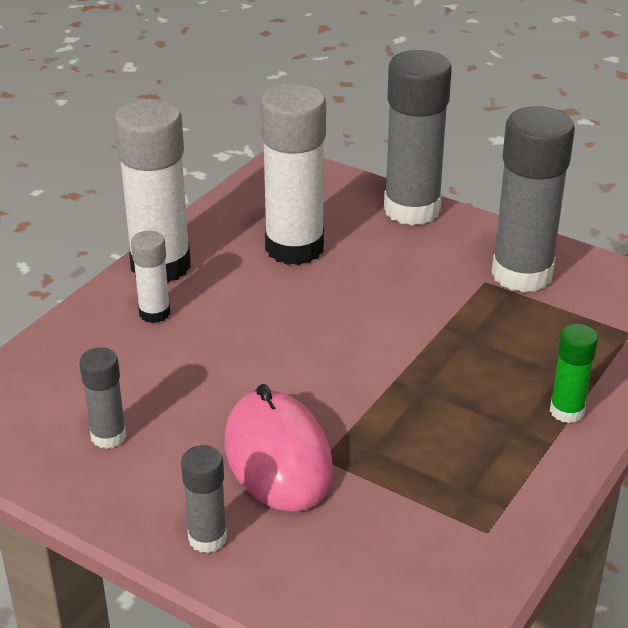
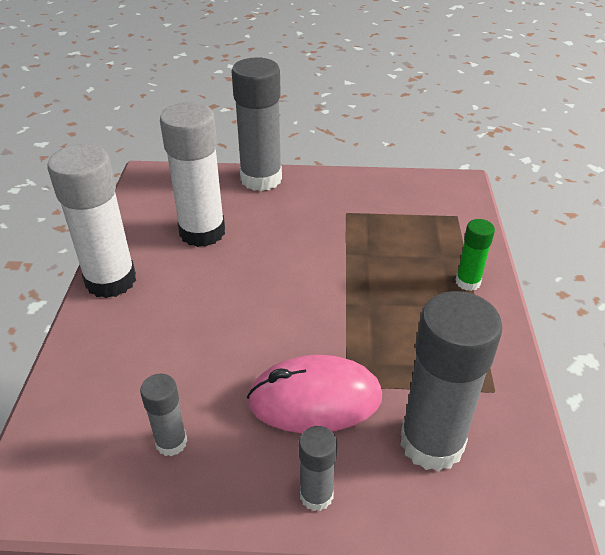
camera: 30 degrees left, 5 degrees up
white glue stick [131,231,170,323] -> none
pink mouse [224,384,334,512] -> pink mouse turned 45 degrees counterclockwise [247,355,382,433]
grey glue stick [491,106,575,293] -> grey glue stick moved to [400,291,503,472]

